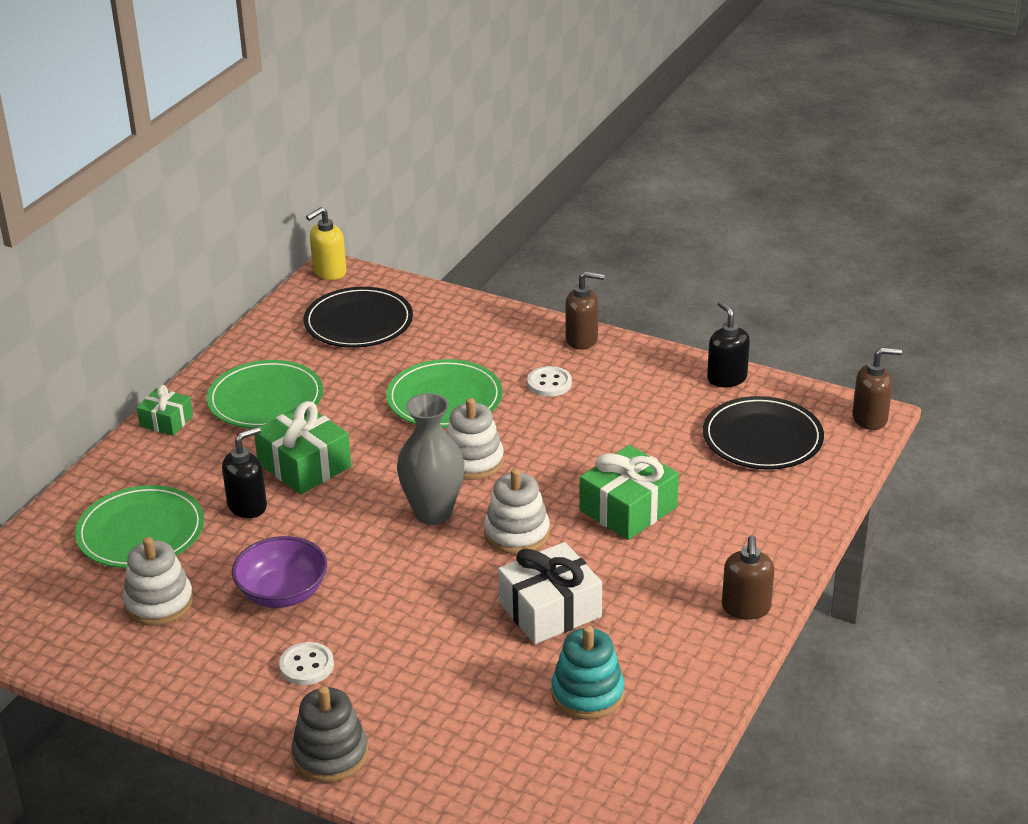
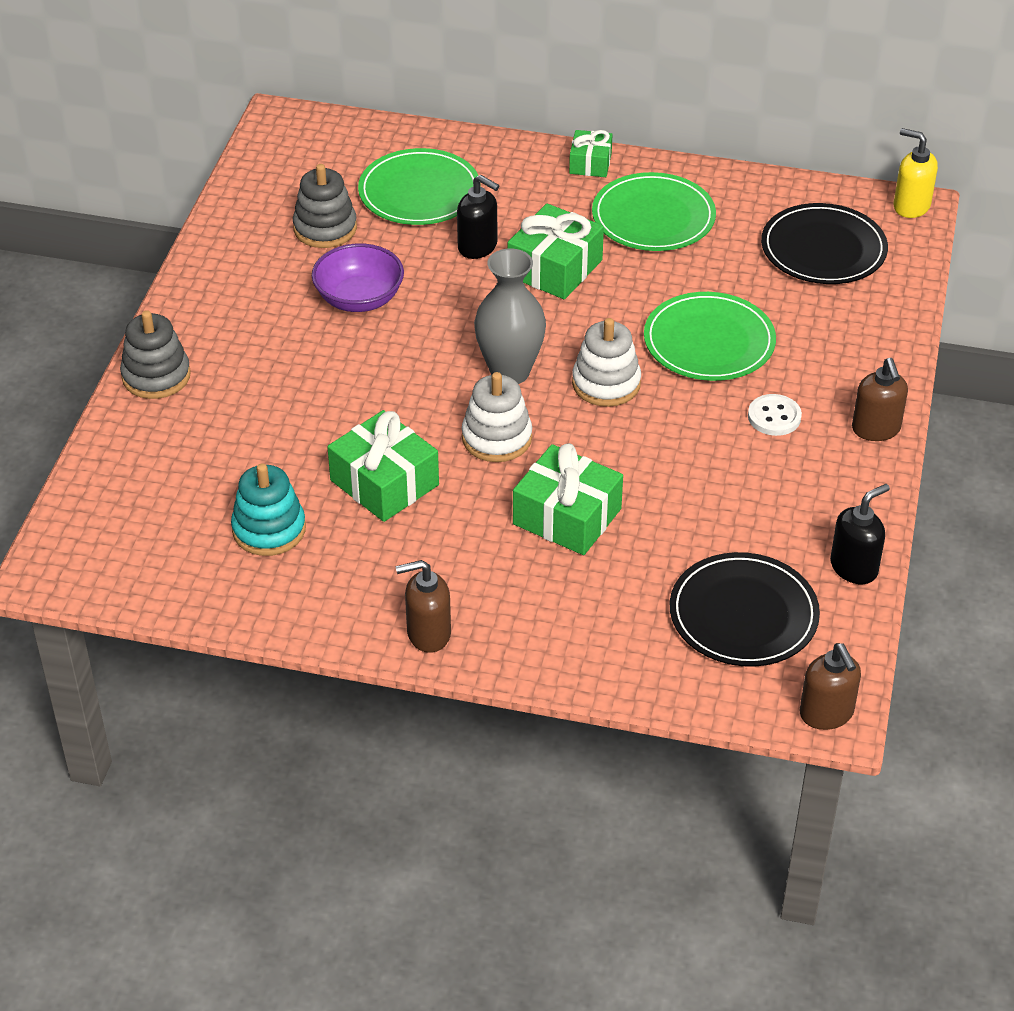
camera: 75 degrees right, 10 degrees up
white stacking toy [123,537,193,626] -> grey stacking toy [293,164,357,248]
white button [279,642,334,685] -> none
white gift [498,542,602,644] -> green gift [327,410,439,522]

